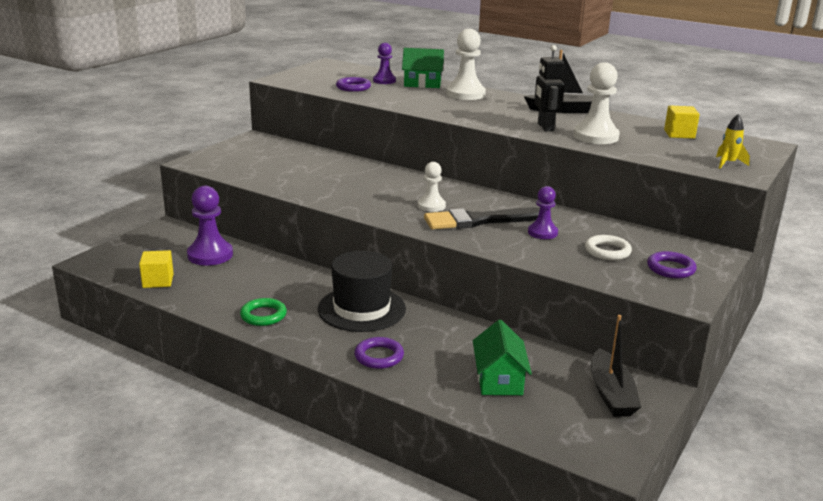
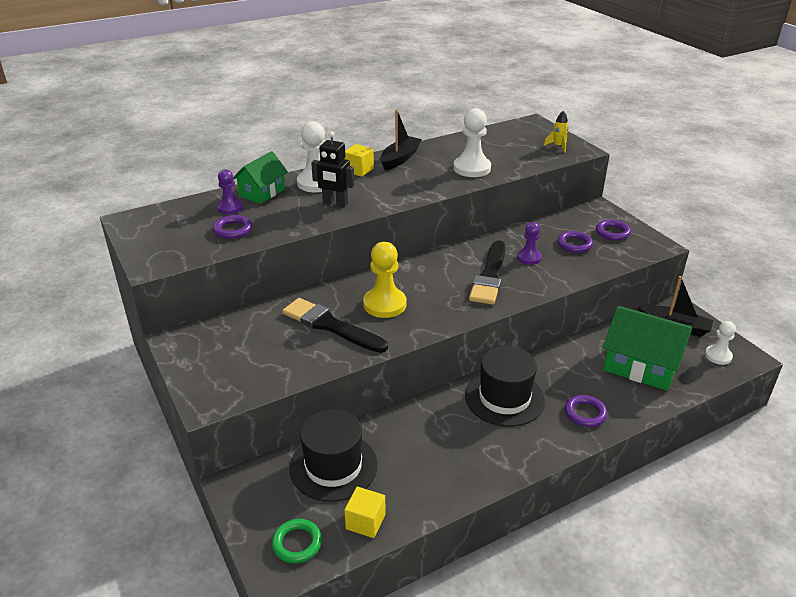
camera: 60 degrees left, 10 degrees up
purple pawn [187,186,233,266] -> black hat [289,409,378,502]
green ring [240,298,287,326] -> green ring moved to [272,519,322,563]
white pawn [418,162,446,212] -> white pawn moved to [705,321,736,365]
green house [473,320,532,395] -> green house [603,306,692,391], size x1.58
black robot [534,45,564,131] -> black robot moved to [311,131,354,207]
white ring [585,235,632,260] -> purple ring [557,231,593,253]
yellow cube [664,105,700,139] -> yellow cube moved to [344,144,374,177]
none -> black brush [282,298,388,353]
none -> yellow pawn [363,242,407,318]

